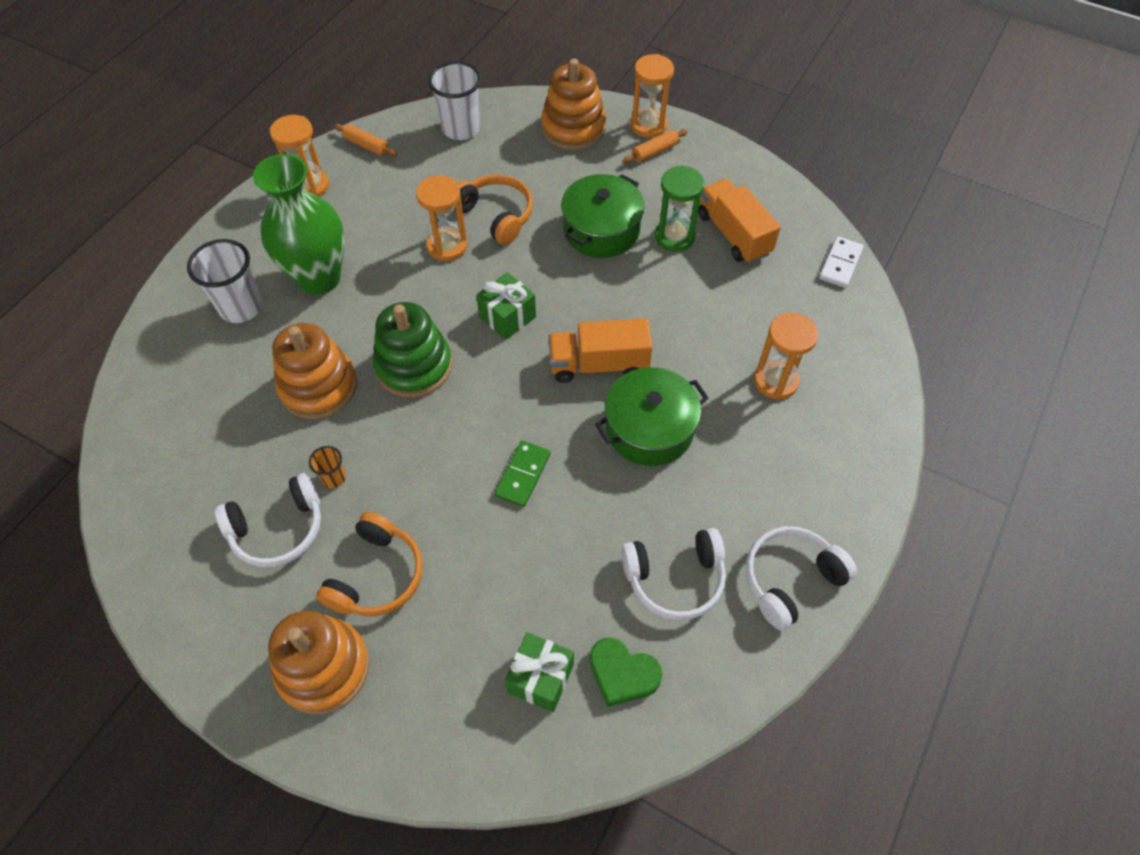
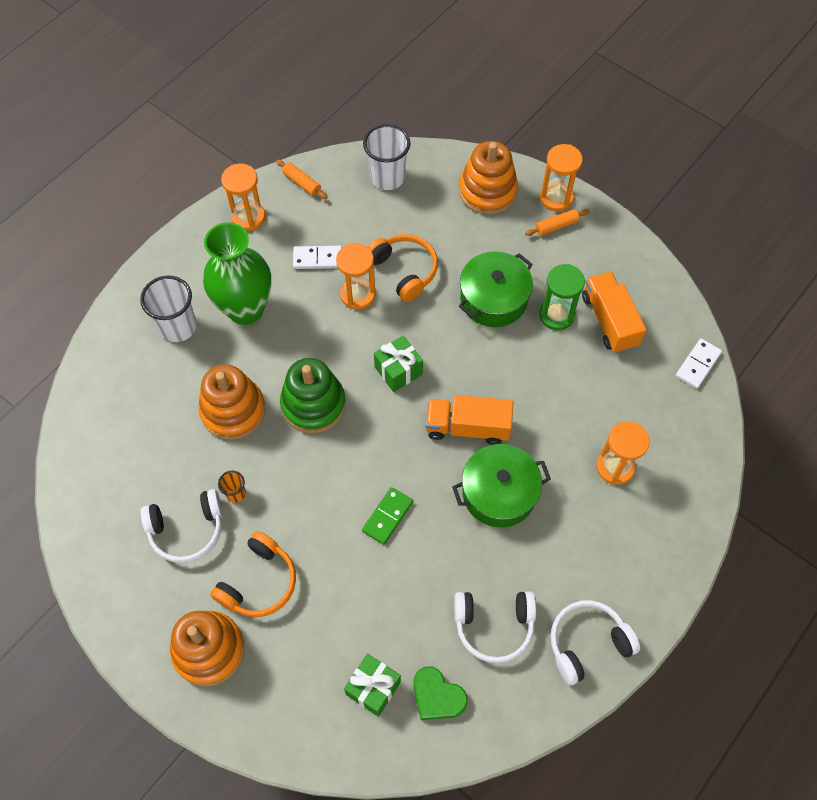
camera: 10 degrees right, 5 degrees up
none -> white domino [293,246,342,269]

